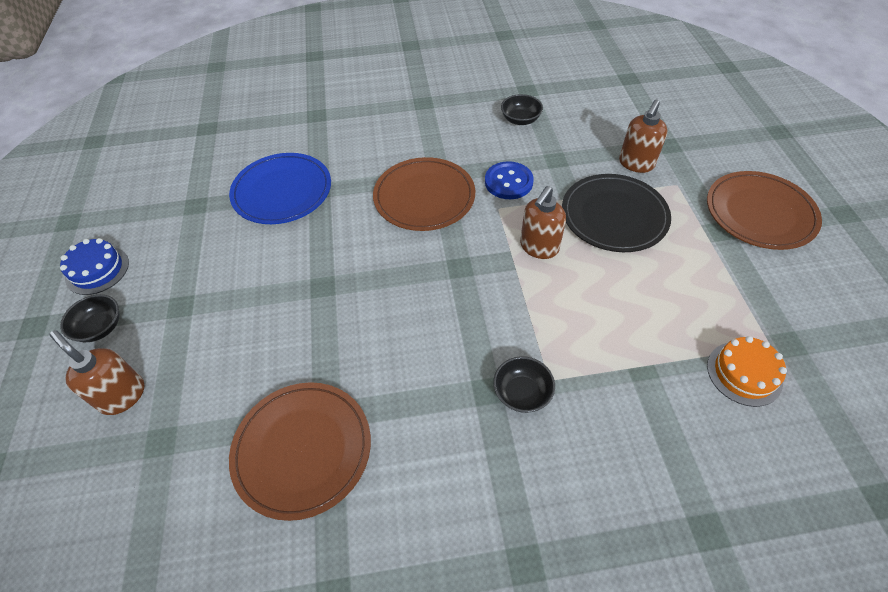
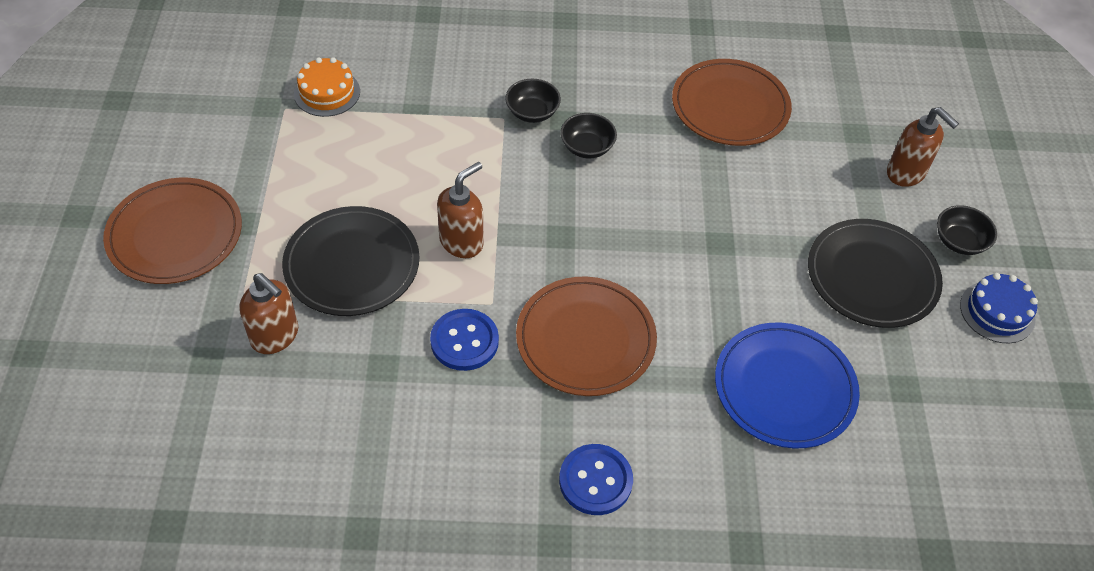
camera: 175 degrees left, 0 degrees up
black bowl [501,94,543,125] -> black bowl moved to [560,113,617,159]
brown soap dispenser [619,100,668,173] -> brown soap dispenser turned 90 degrees clockwise [239,273,298,354]
none -> blue button [559,444,633,515]
none -> black plate [808,219,943,328]

